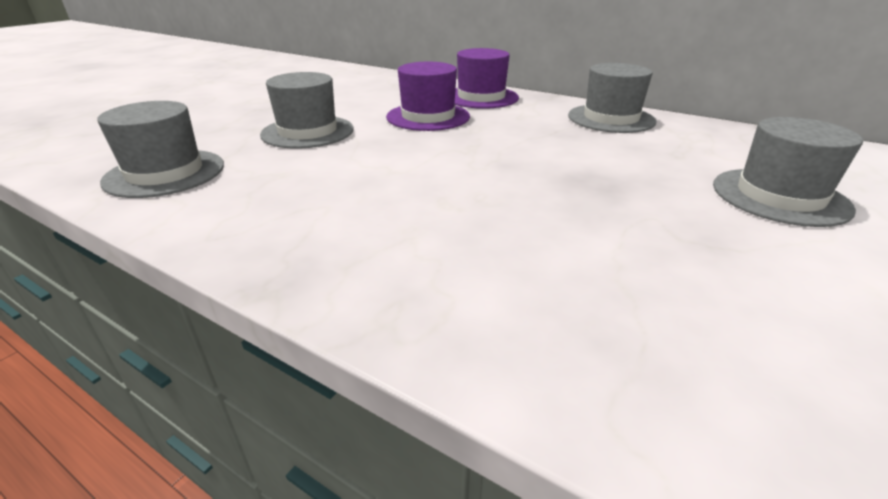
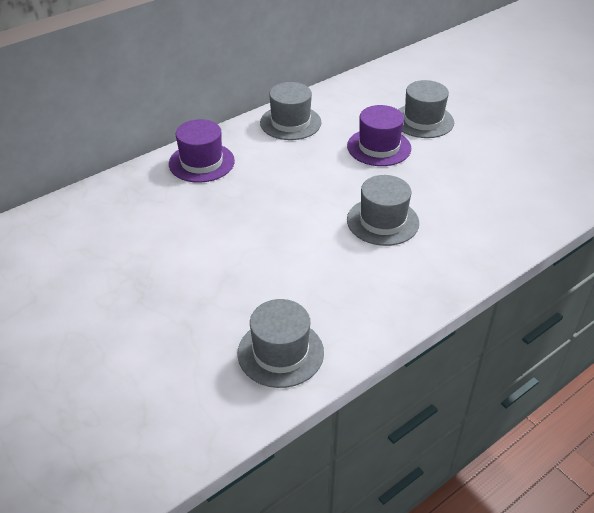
camera: 70 degrees left, 10 degrees up
grey hat [260,72,354,149] -> grey hat moved to [347,175,419,246]
purple hat [386,62,470,131] -> purple hat moved to [347,105,411,166]

